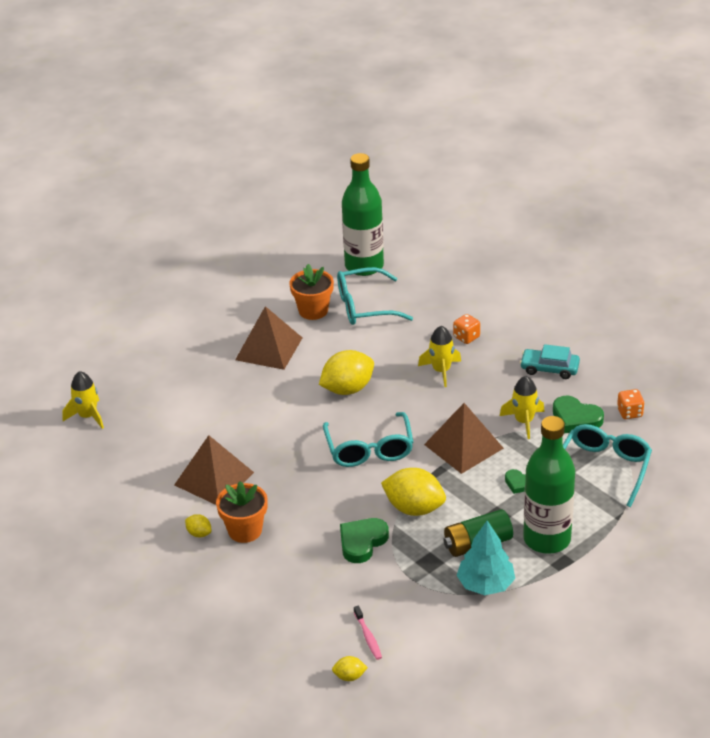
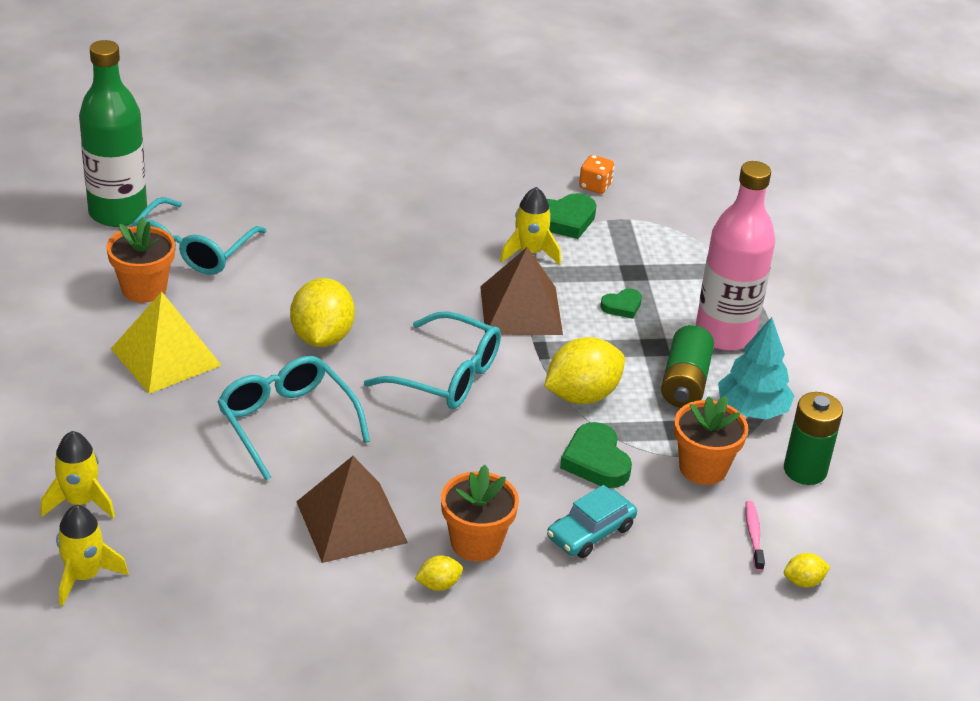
camera: 60 degrees left, 0 degrees up
brown pyramid [235,306,302,370] -> yellow pyramid [111,292,222,394]
yellow lemon [332,656,368,681] -> yellow lemon turned 45 degrees clockwise [784,553,830,588]
pink toothbrush [354,606,382,660] -> pink toothbrush turned 105 degrees counterclockwise [745,501,765,571]
yellow rocket [418,326,461,387] -> yellow rocket moved to [40,431,115,518]
orange dice [453,314,480,344] -> none
turquoise car [520,344,580,379] -> turquoise car moved to [547,485,637,558]
green bottle [523,416,575,554] -> pink bottle [695,161,775,351]
turquoise glasses [563,424,652,507] -> turquoise glasses moved to [217,356,370,480]
none -> orange flower pot [674,396,748,485]
none -> green battery [784,392,843,485]

